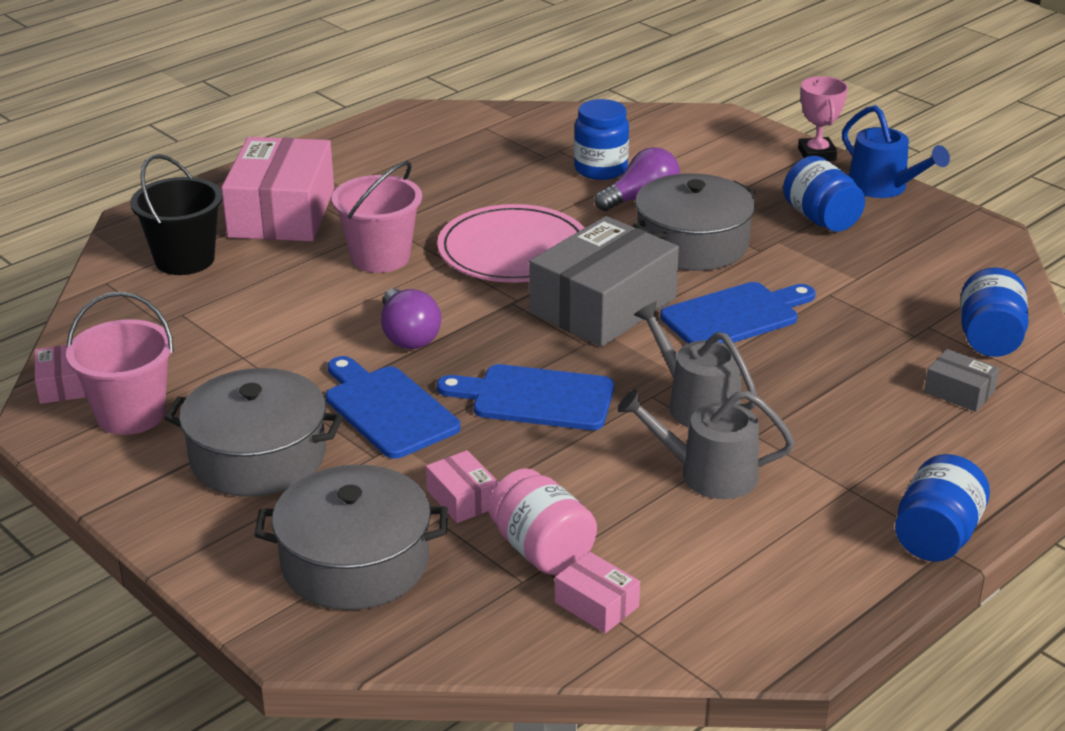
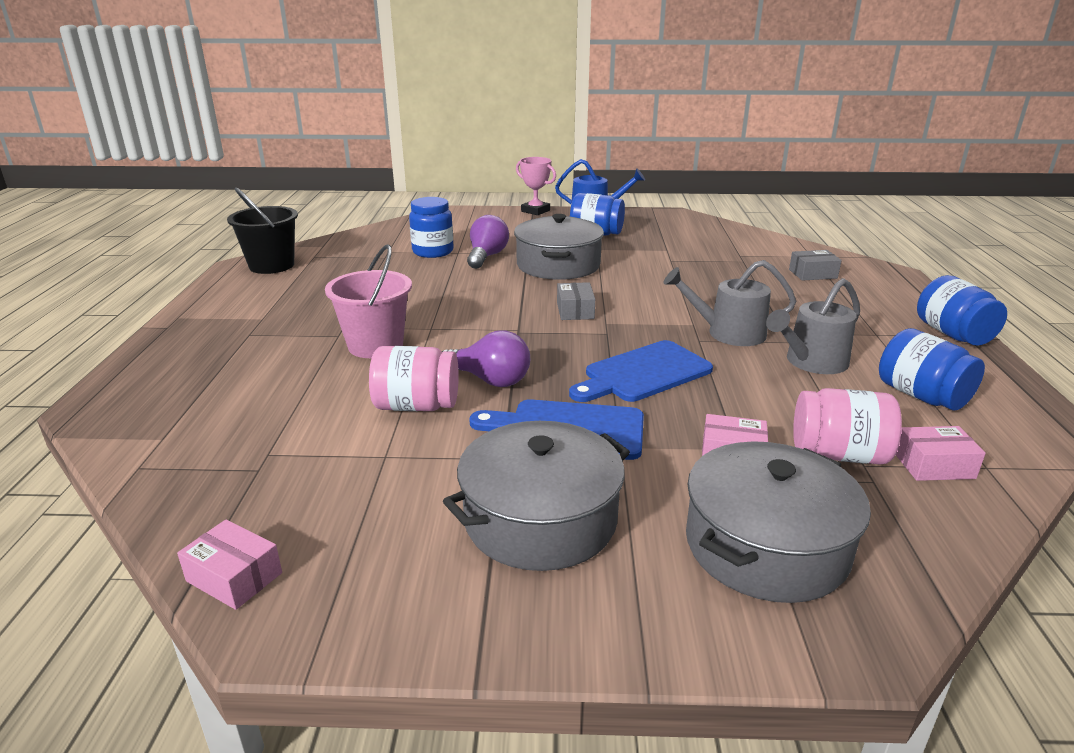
camera: 45 degrees left, 5 degrees down
pink bucket [66,292,174,435] -> none
black bucket [130,154,223,275] -> black bucket moved to [227,187,298,274]
pink box [221,137,334,241] -> none
pink plate [437,204,584,282] -> none
grey box [529,216,679,347] -> grey box [557,282,595,320], size x0.44
blue cutting board [660,282,815,344] -> none
blue jar [961,267,1029,357] -> blue jar moved to [879,328,985,410]
none -> pink jar [369,346,459,411]

